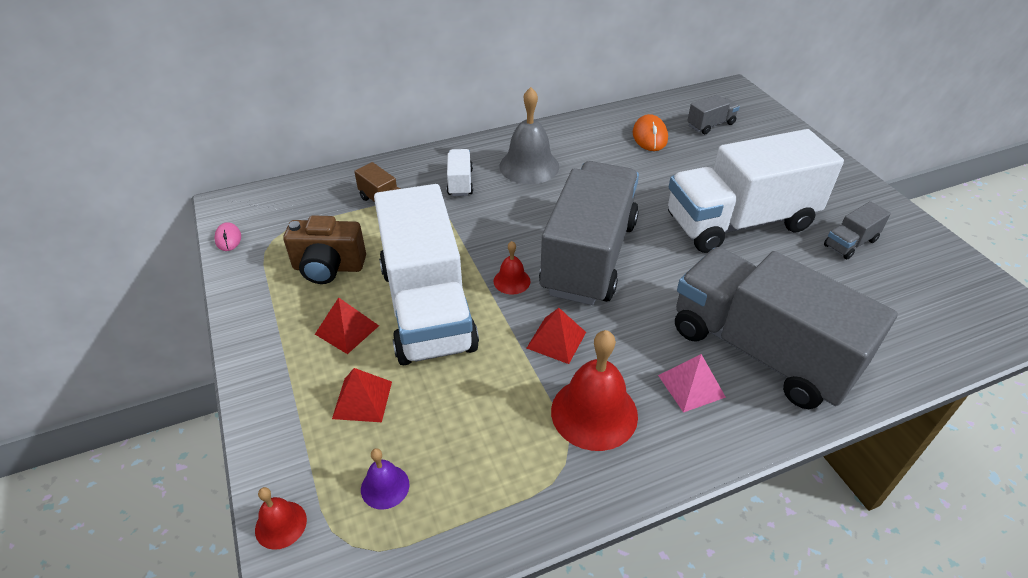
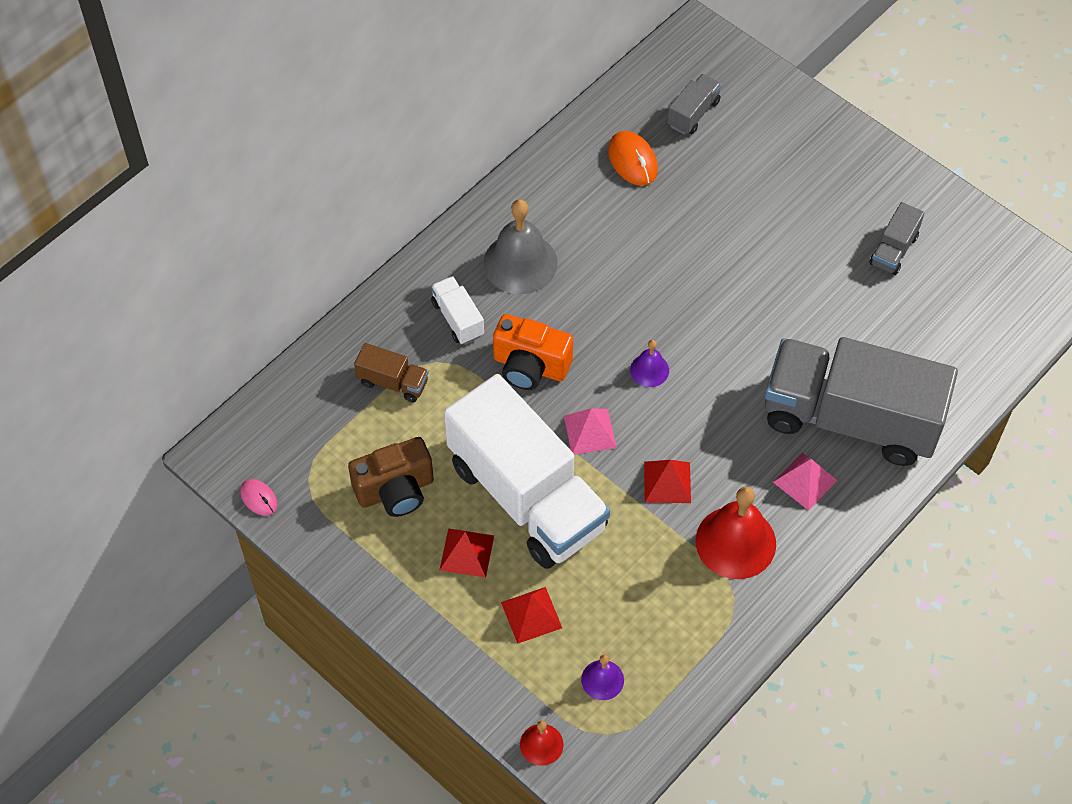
camera: 25 degrees left, 15 degrees up
red bell [494,241,530,295] -> pink pyramid [564,408,617,455]
grey truck [539,161,639,305] -> purple bell [630,340,669,387]
white truck [668,129,844,253] -> none
none -> orange camera [493,314,573,390]

